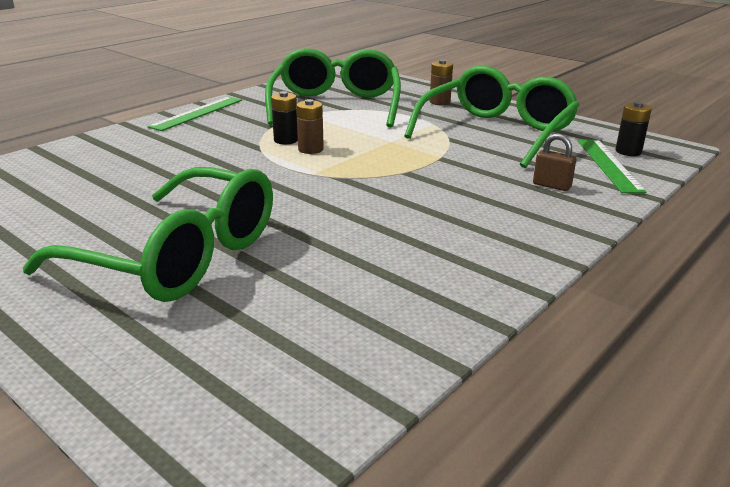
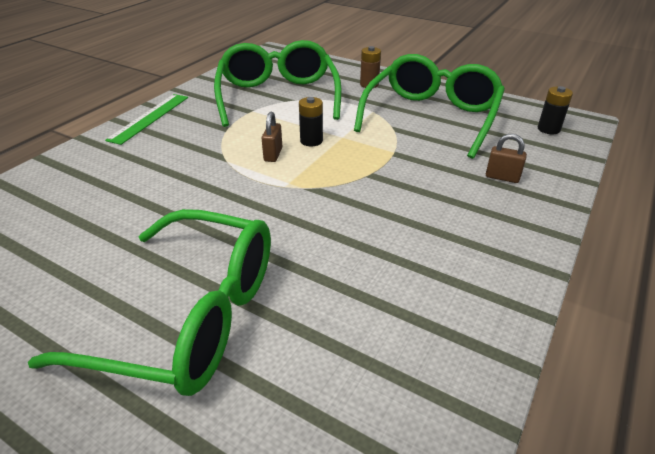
camera: 10 degrees left, 10 degrees up
black battery [271,91,298,144] -> black battery moved to [299,97,323,146]
brown battery [296,99,324,154] -> brown padlock [262,112,282,162]
green ruler [577,139,646,193] -> none

